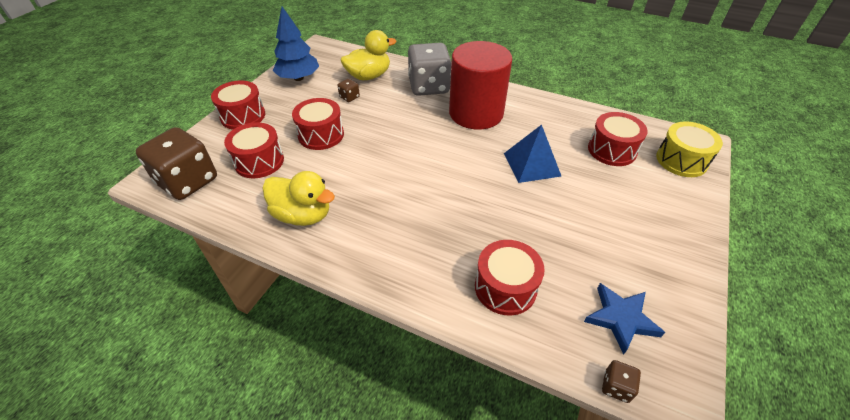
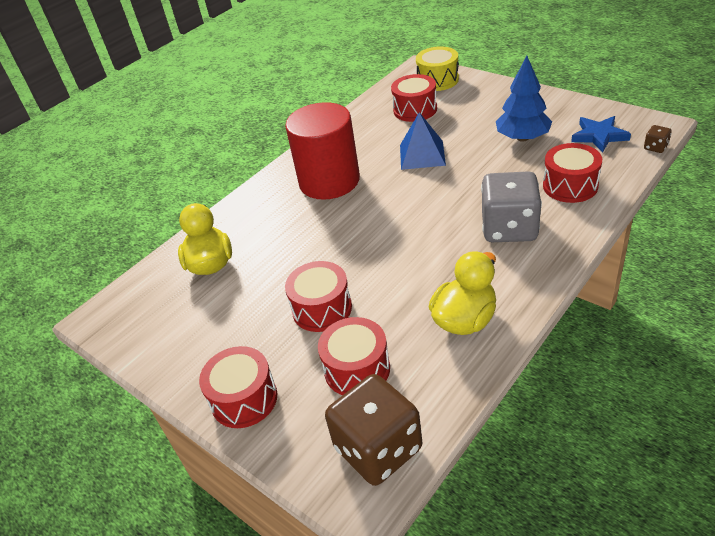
camera: 70 degrees left, 5 degrees down
blue tree [273,6,319,81] -> blue tree moved to [496,56,552,142]
brown dice [337,79,360,102] -> none
grey dice [408,43,452,96] -> grey dice moved to [481,171,542,242]

